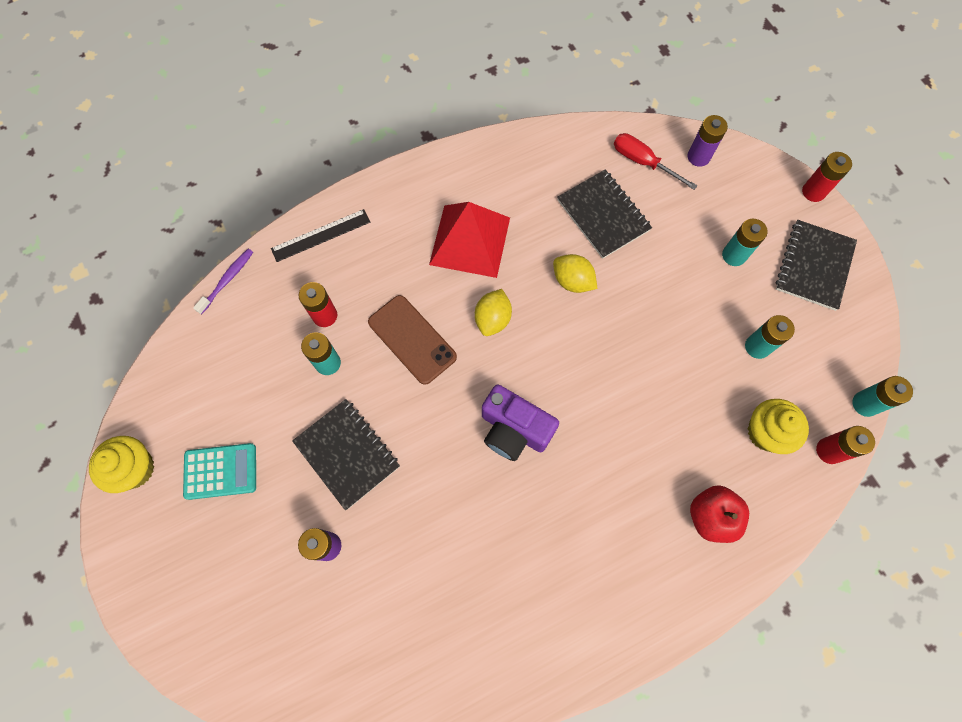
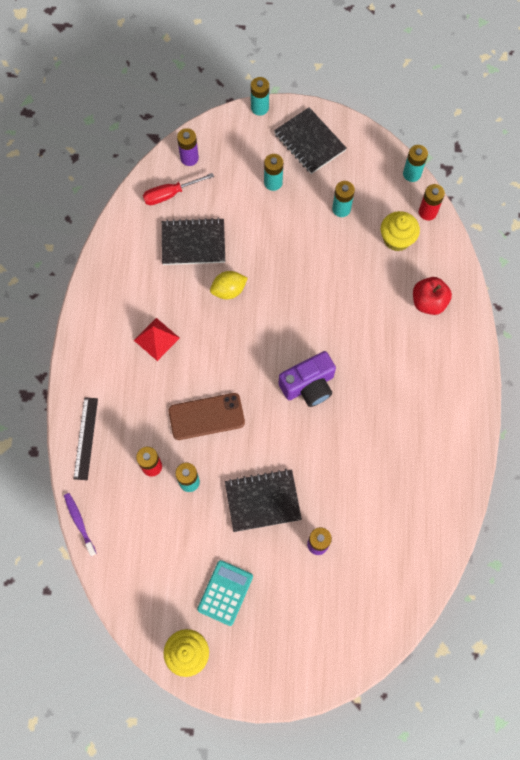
camera: 60 degrees left, 0 degrees up
red pyramid [429,202,510,278] -> red pyramid [134,318,180,361], size x0.60
yellow lemon [475,289,512,336] -> none
red battery [802,152,852,202] -> turquoise battery [251,77,269,116]

